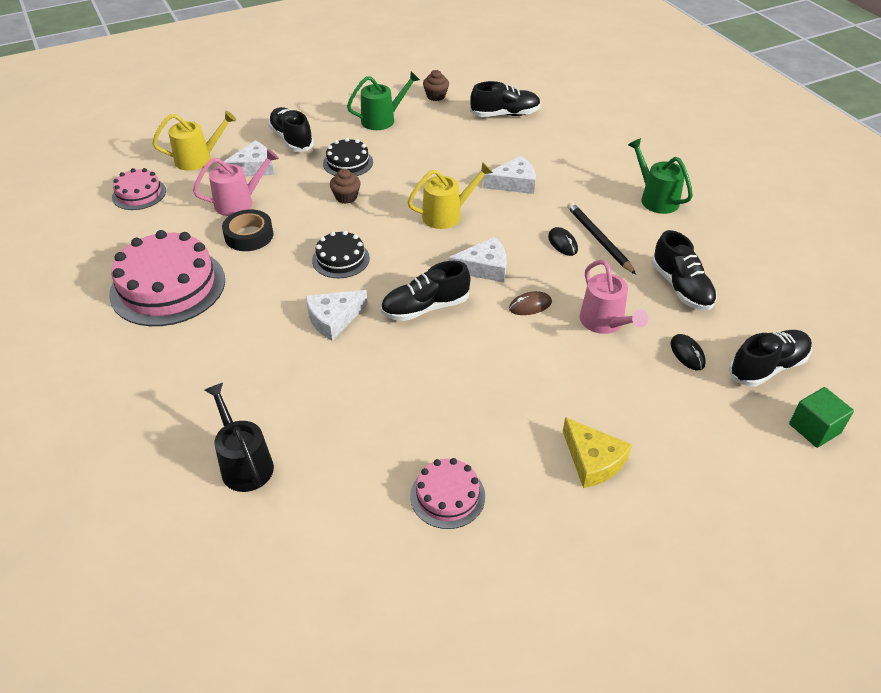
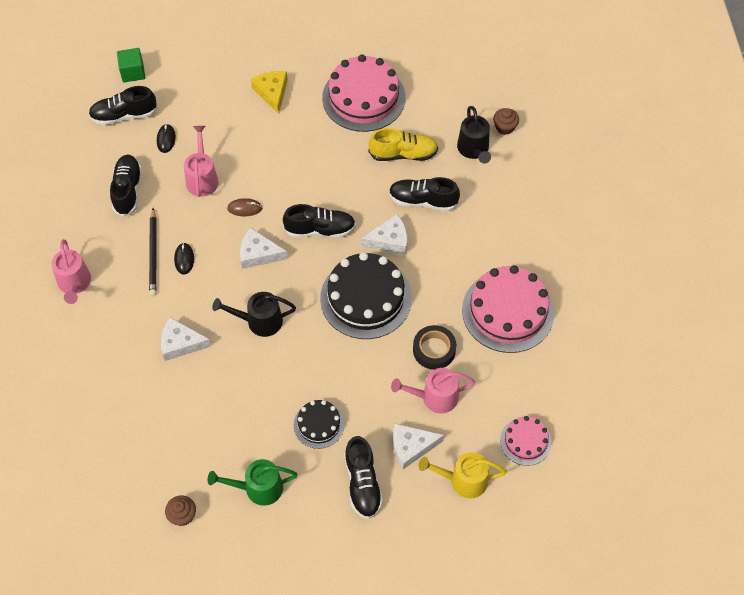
camera: 160 degrees left, 15 degrees up
black cake [312,231,370,278] -> black cake [320,252,412,339], size x1.90
brown cupcake [330,169,361,204] -> brown cupcake moved to [493,108,519,135]
yellow watering can [408,162,493,229] -> black watering can [212,292,296,337]
pink cake [410,458,485,529] -> pink cake [322,55,406,132], size x1.90
black shoe [470,81,541,117] -> black shoe moved to [389,177,460,211]
green watering can [628,138,693,214] -> pink watering can [51,239,91,304]
none -> yellow shoe [369,128,438,161]

